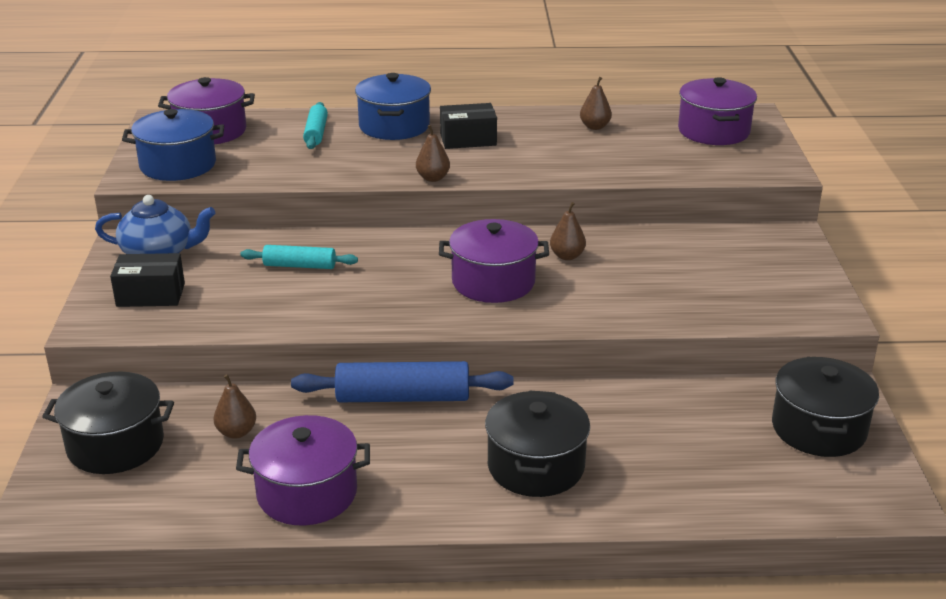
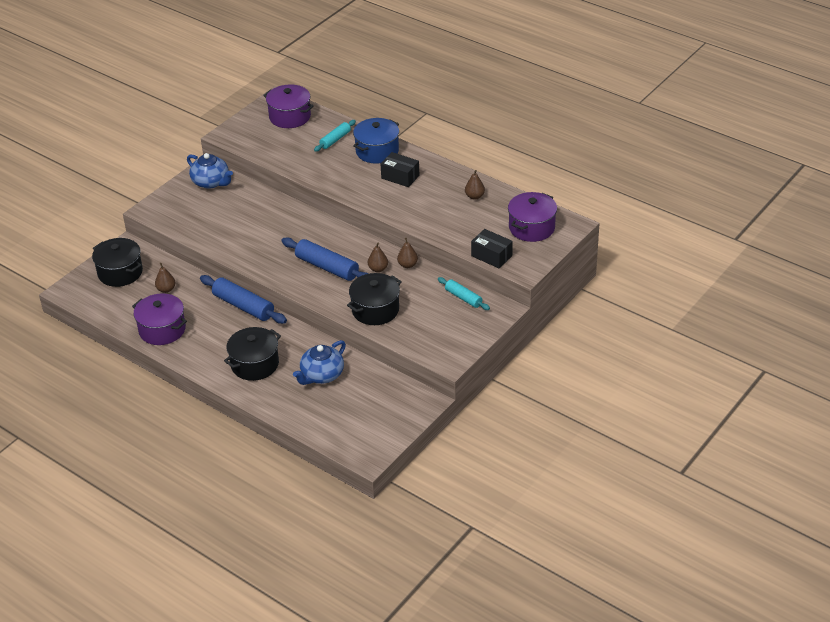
camera: 40 degrees right, 10 degrees up
black box [110,253,185,307] -> black box moved to [471,229,513,268]
blue pot [122,109,224,181] -> none
turquoise rolling pin [240,245,358,269] -> turquoise rolling pin moved to [438,277,490,310]
brown pear [416,125,450,182] -> brown pear moved to [397,238,418,268]
purple pot [439,219,549,303] -> blue rolling pin [281,237,369,281]
black pot [772,357,879,457] -> black pot moved to [347,273,402,325]
none -> blue teapot [293,340,346,385]

